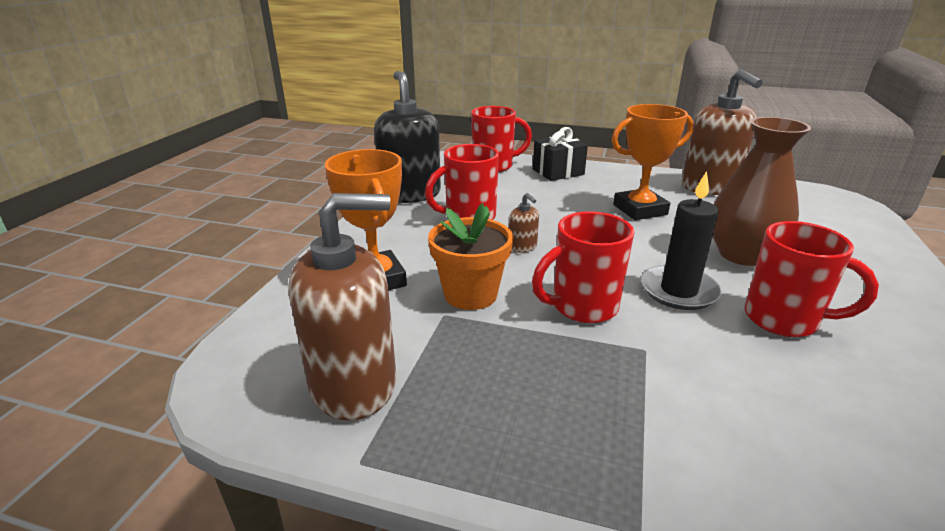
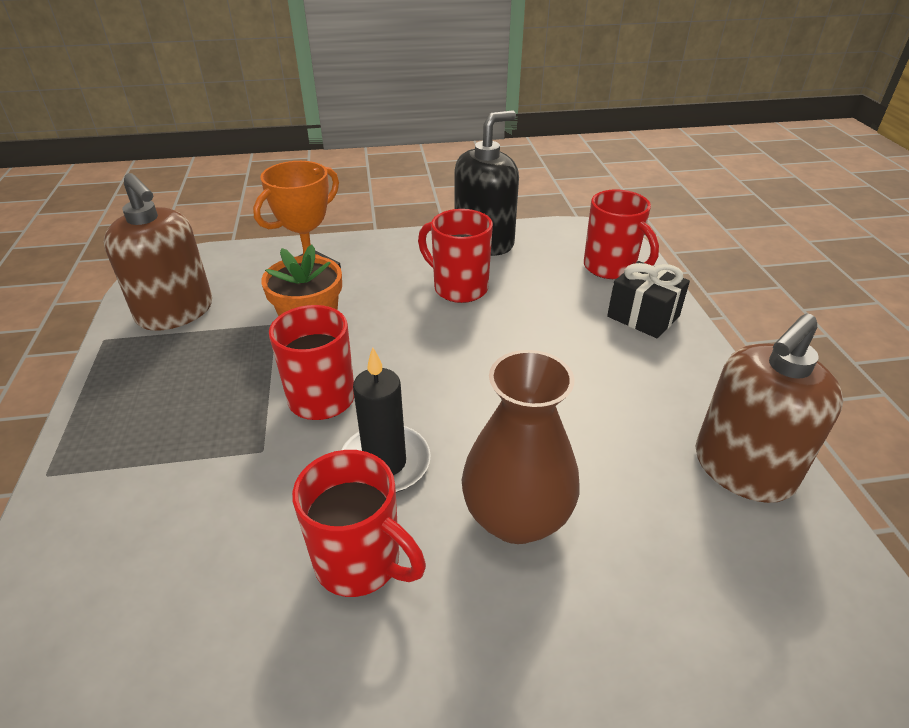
camera: 65 degrees right, 10 degrees up
brown soap dispenser [509,193,539,253] -> none
orange trophy [611,104,694,220] -> none
red mug [745,221,879,337] -> red mug turned 60 degrees counterclockwise [292,450,426,597]

